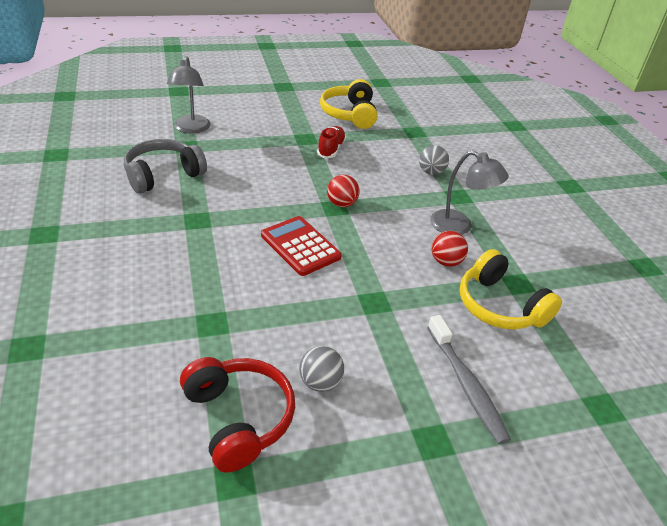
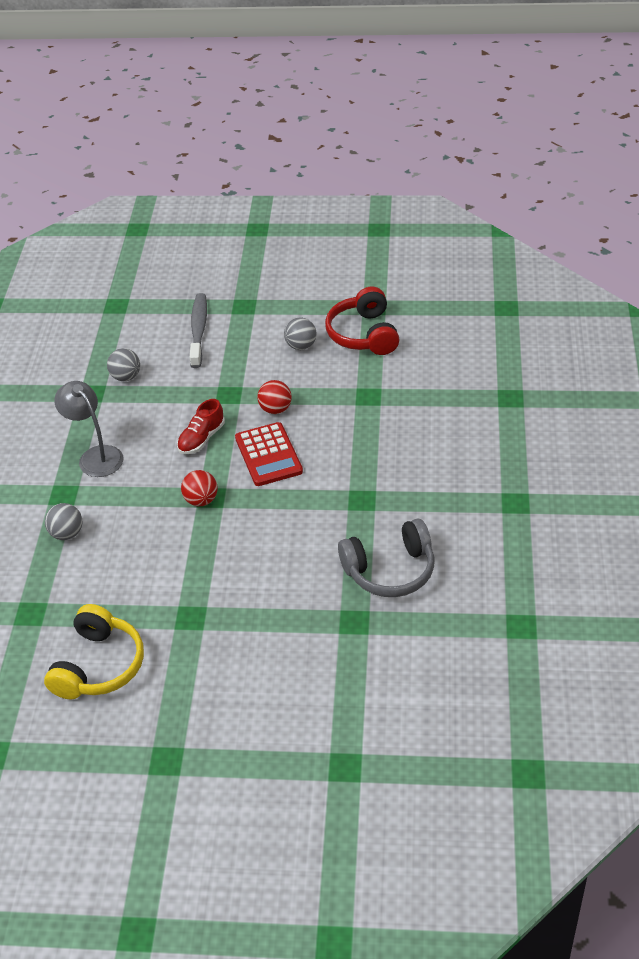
camera: 155 degrees left, 5 degrees up
grey lamp [167,56,211,133] -> none
red shoe [317,126,346,158] -> red shoe moved to [177,399,225,454]
red ball [432,231,468,267] -> red ball moved to [257,380,292,414]
yellow headphones [460,249,562,330] -> grey ball [107,348,140,381]

